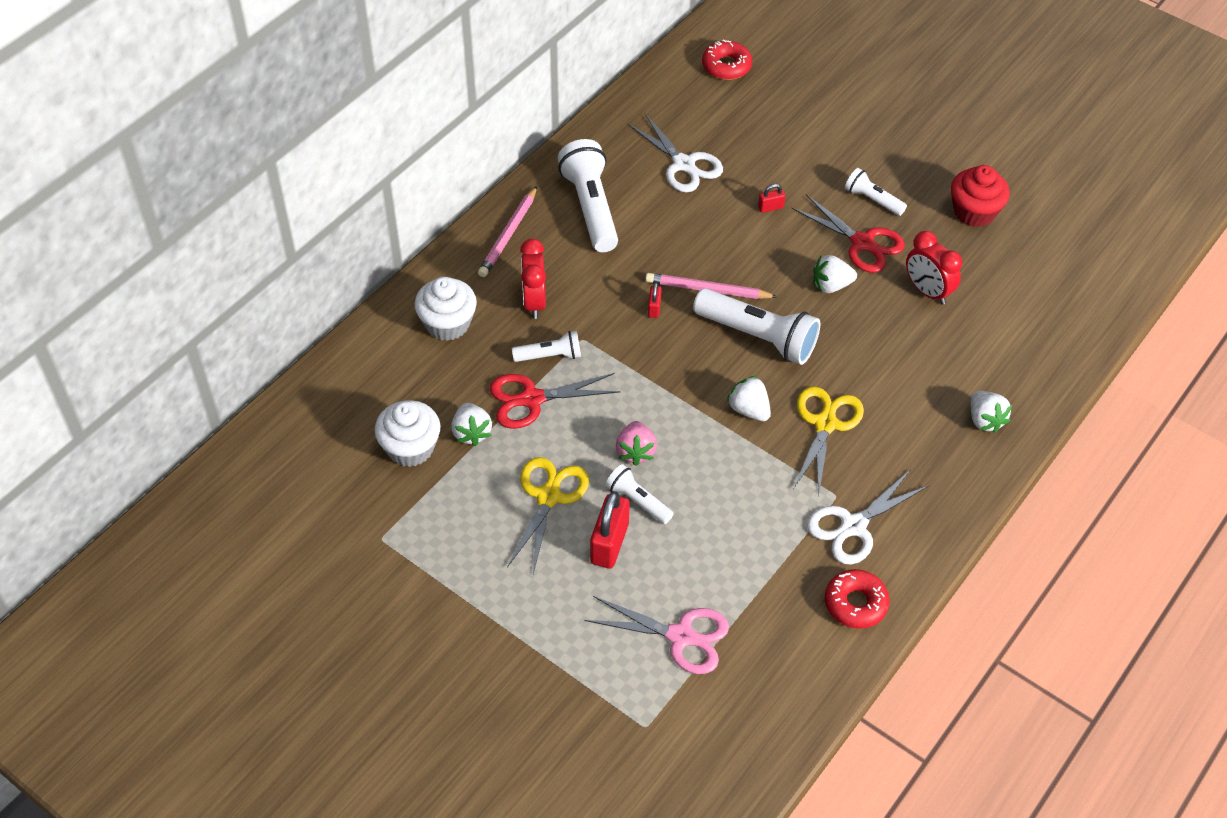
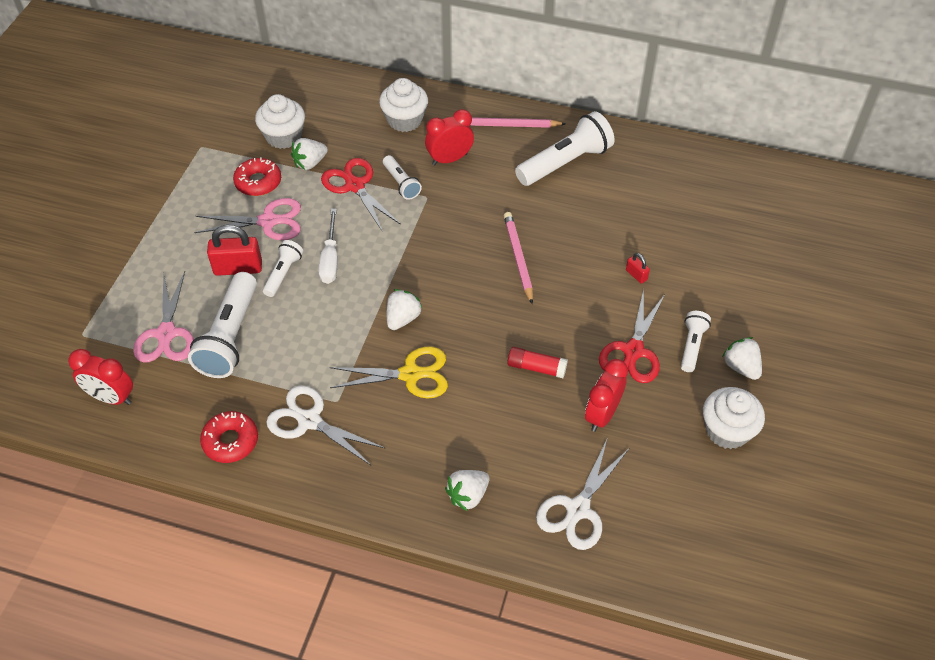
camera: 70 degrees right, 0 degrees up
yellow scissors [507,457,589,574] -> pink scissors [194,198,301,240]
pink strawberry [616,421,657,466] -> white screwdriver [319,209,338,284]
white scissors [627,114,723,192] -> white scissors moved to [536,440,629,550]
red padlock [648,282,662,318] -> none
white flashlight [693,289,820,365] -> white flashlight moved to [188,272,257,378]
red donut [702,40,752,80] -> red donut moved to [233,157,281,196]
white strawberry [813,255,857,293] -> white strawberry moved to [722,337,762,380]
red cupcake [951,165,1010,227] -> white cupcake [703,387,765,449]
none -> red clock [68,349,133,405]
none -> red glue stick [507,347,568,378]

